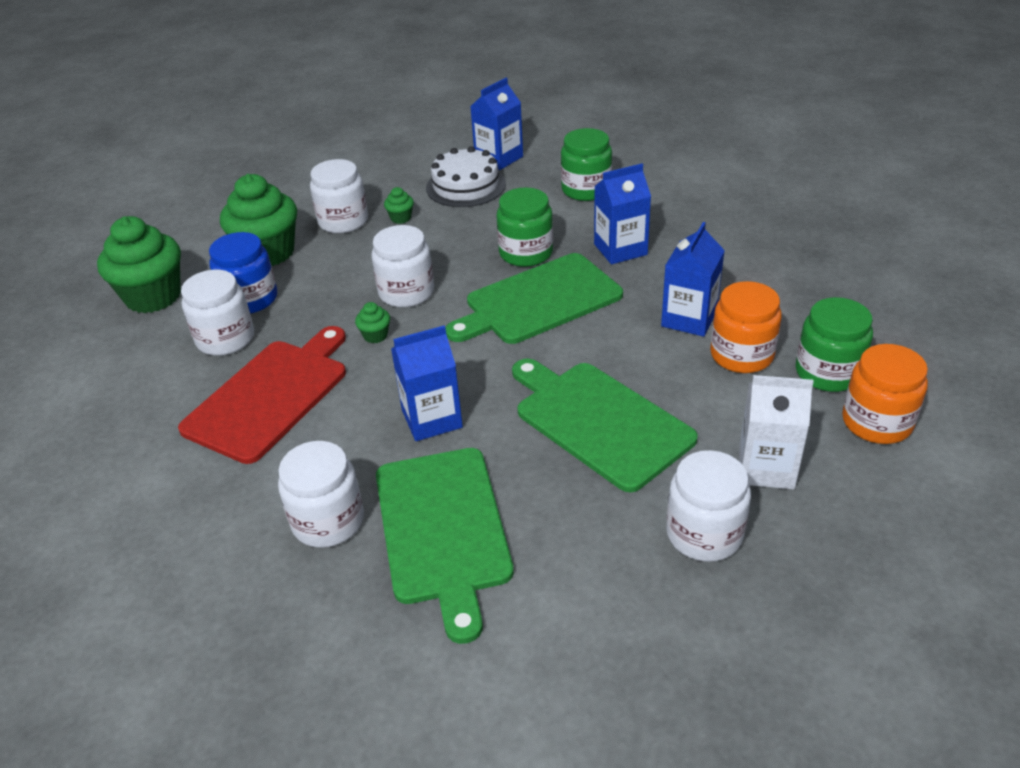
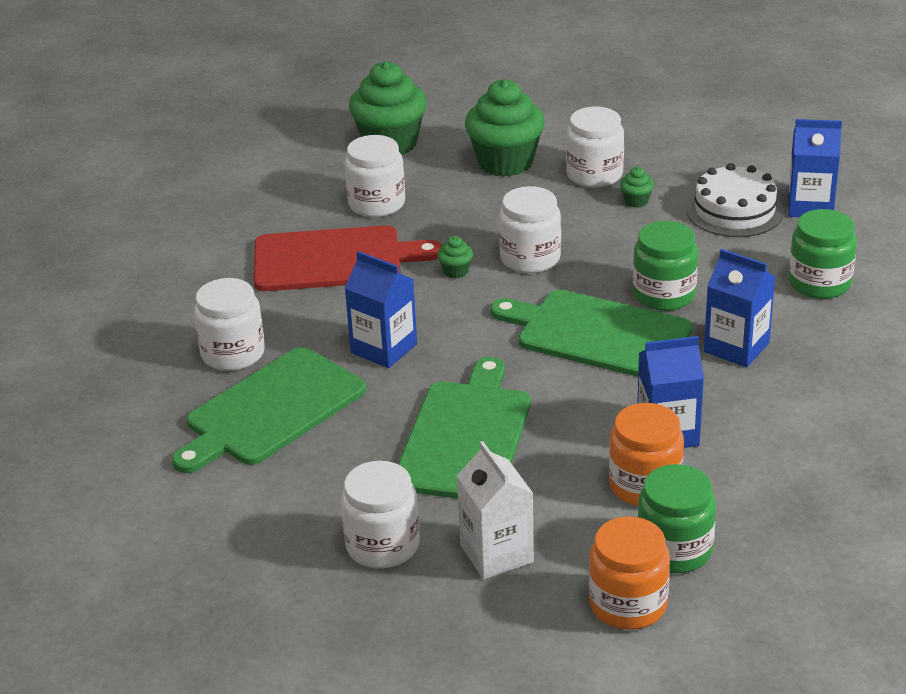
camera: 55 degrees right, 5 degrees down
blue jar [209,232,277,313] -> none

